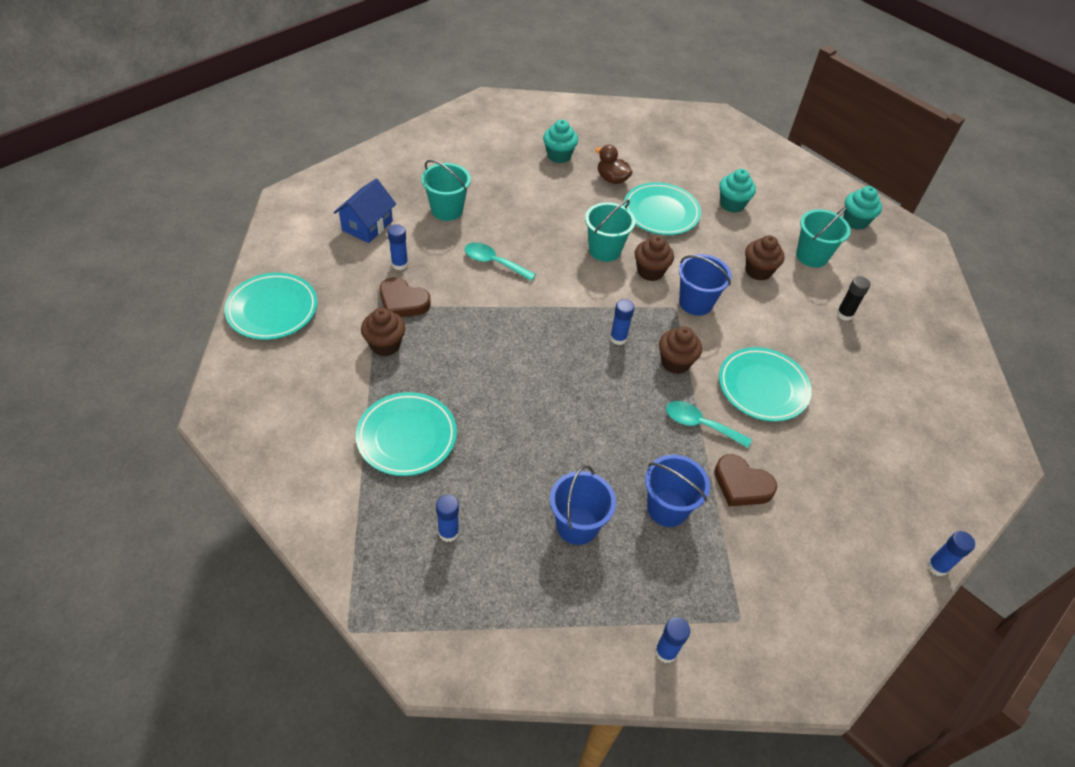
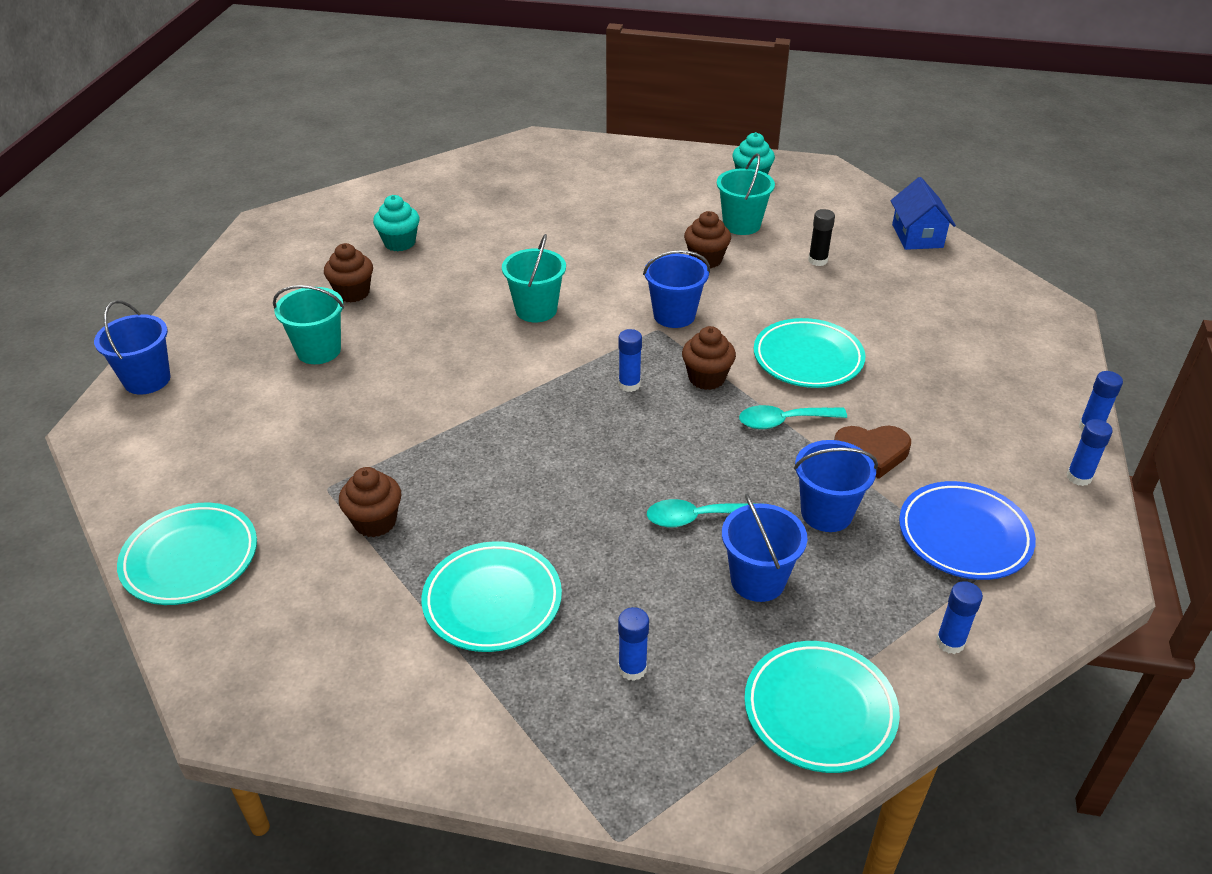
camera: 30 degrees left, 10 degrees down
blue house [333,179,396,243] -> blue house moved to [891,177,956,250]
brown heart [380,277,431,317] -> none
blue glue stick [388,224,408,270] -> blue glue stick moved to [1066,419,1113,486]
turquoise spoon [465,242,536,281] -> turquoise spoon moved to [647,499,764,527]
brown duck [595,145,633,184] -> none
turquoise plate [623,182,701,235] -> turquoise plate moved to [744,641,900,773]
brown cupcake [635,235,674,281] -> brown cupcake moved to [324,243,373,303]
turquoise cupcake [719,169,756,213] -> none
none -> blue bucket [94,300,171,395]
none -> blue plate [899,481,1036,580]

